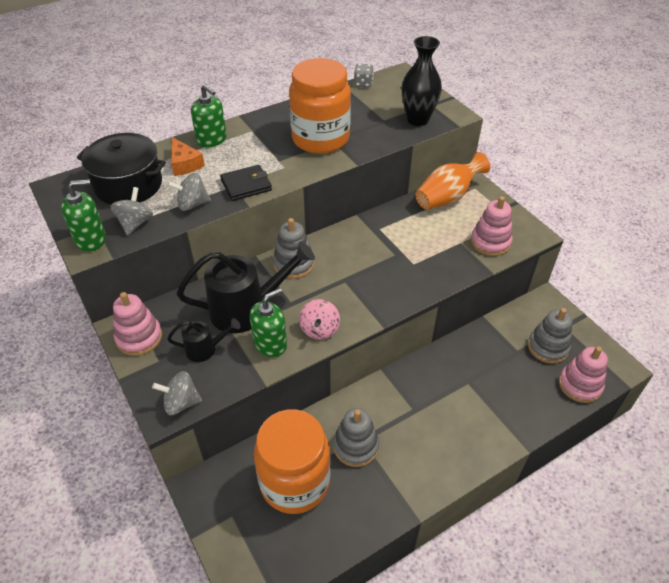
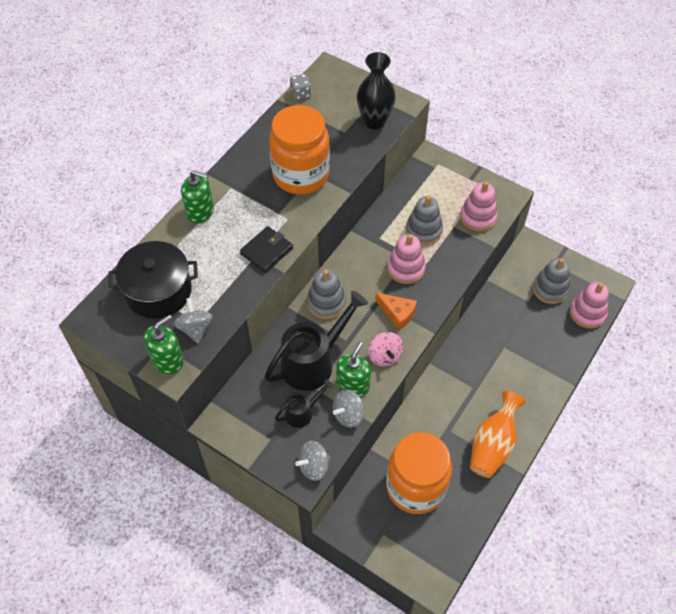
camera: 25 degrees left, 10 degrees up
pink stacking toy [113,292,162,356] -> pink stacking toy moved to [387,234,426,284]
grey spinning top [167,173,211,211] -> grey spinning top moved to [333,390,364,428]
orange cheese [171,137,205,176] -> orange cheese moved to [375,293,417,330]
grey stacking toy [333,408,379,467] -> grey stacking toy moved to [406,195,443,246]
orange vase [415,152,490,210] -> orange vase moved to [470,391,526,478]

